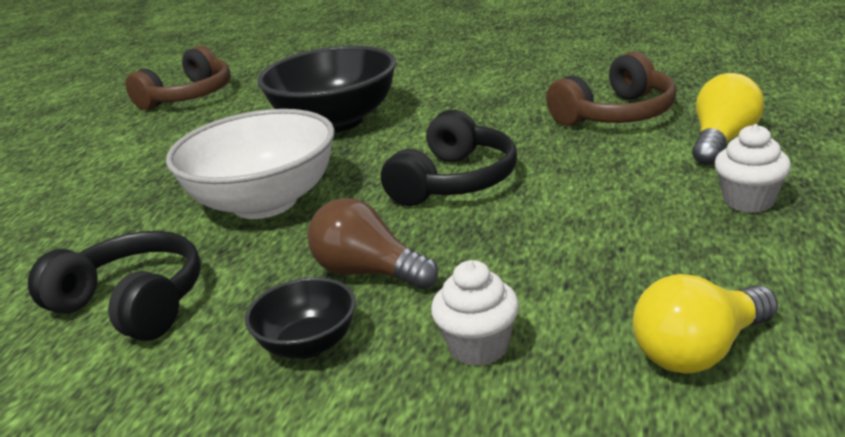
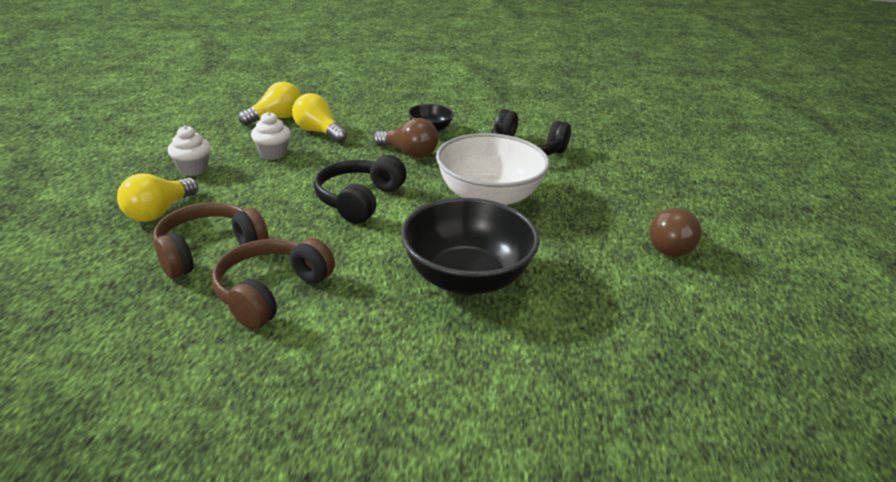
camera: 170 degrees right, 5 degrees up
brown headphones [125,46,231,110] -> brown headphones moved to [212,238,335,329]
white cupcake [431,260,519,366] -> white cupcake moved to [251,112,291,160]
none -> yellow light bulb [292,93,347,143]
none -> brown light bulb [649,207,701,257]

